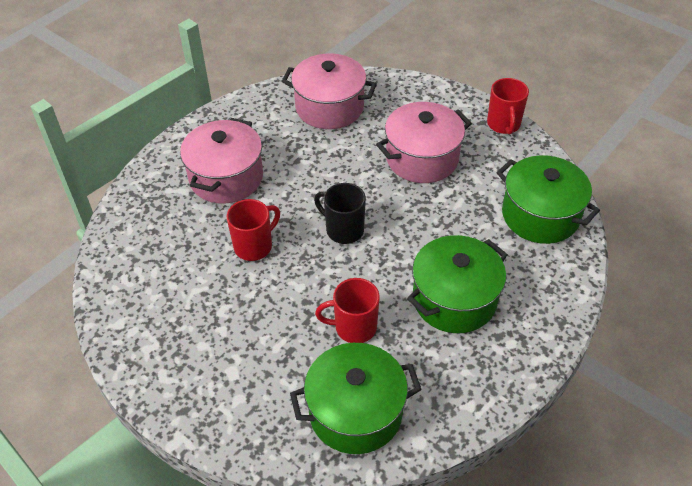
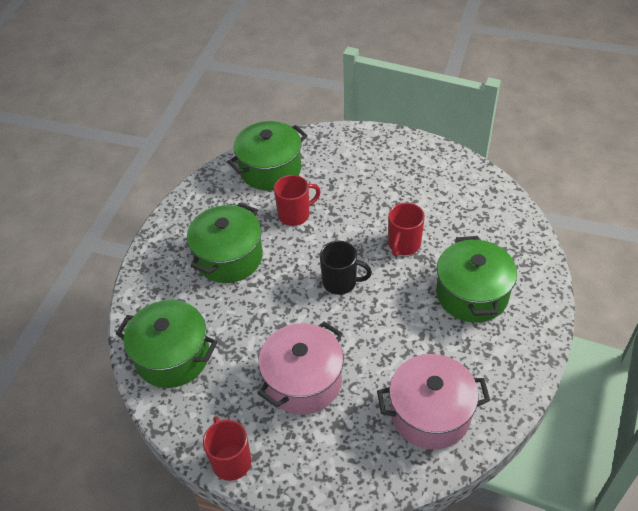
camera: 160 degrees right, 0 degrees up
pink pot [180,118,263,204] -> green pot [436,236,517,323]

